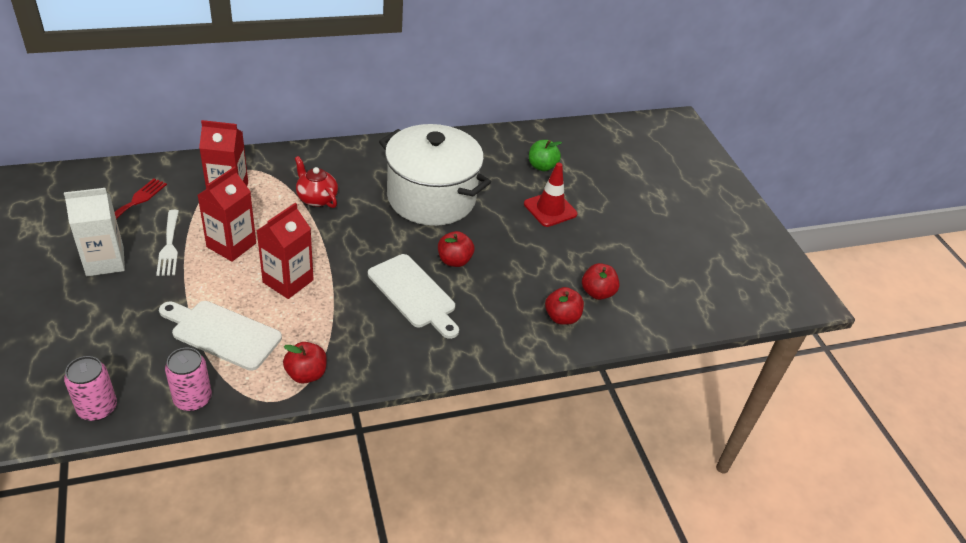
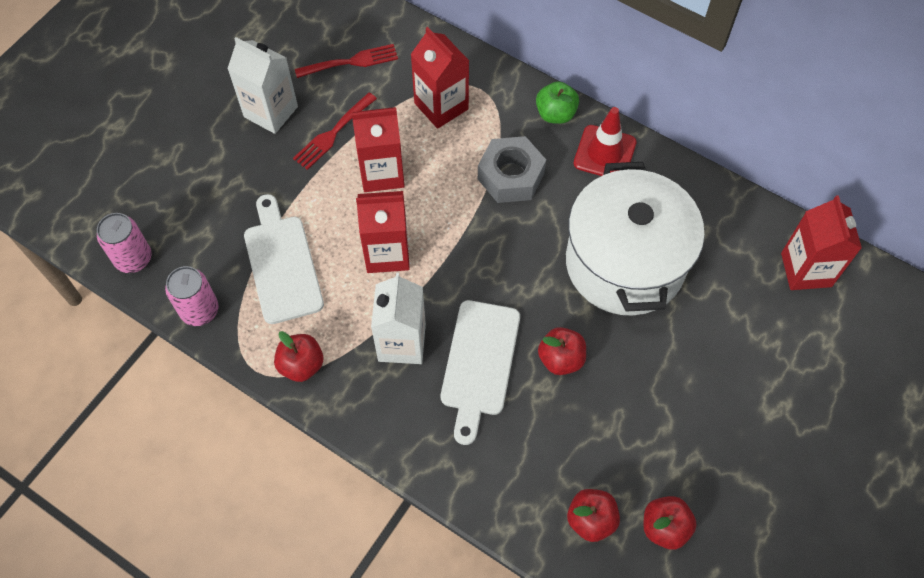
camera: 55 degrees right, 20 degrees up
white fork [156,210,179,276] -> red fork [293,93,377,170]
red teapot [295,156,338,208] -> grey nut [478,136,546,203]
red traffic cone [524,163,578,227] -> red traffic cone moved to [574,107,637,176]
green apple [529,140,562,171] -> green apple moved to [536,81,579,124]
none -> white carton [371,273,426,364]
none -> red carton [781,195,862,290]

